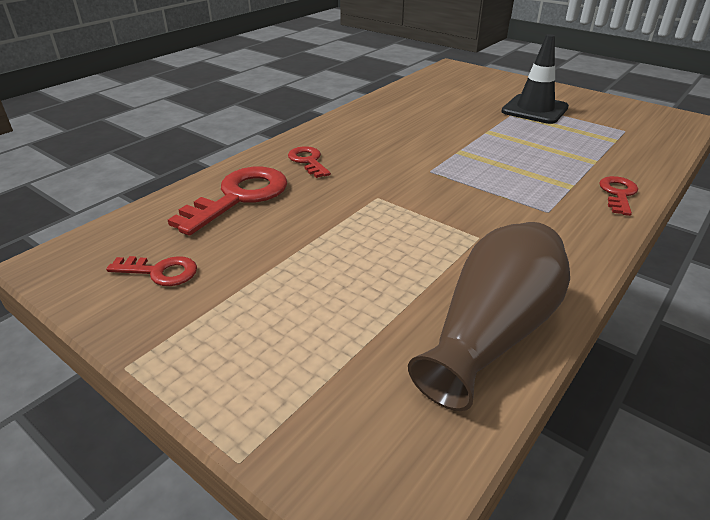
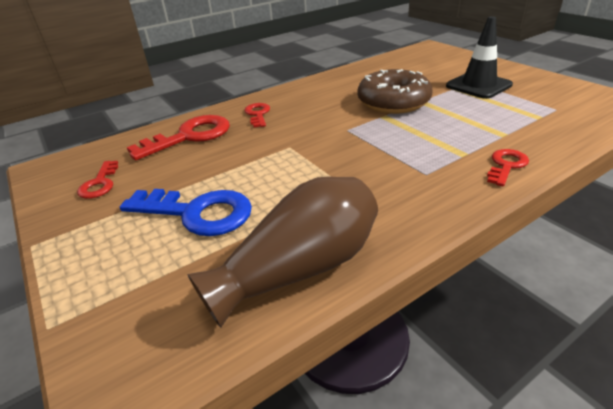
camera: 20 degrees right, 0 degrees up
red key [106,256,197,286] -> red key turned 60 degrees clockwise [77,161,118,199]
none -> blue key [120,189,252,236]
none -> brown donut [358,69,433,114]

